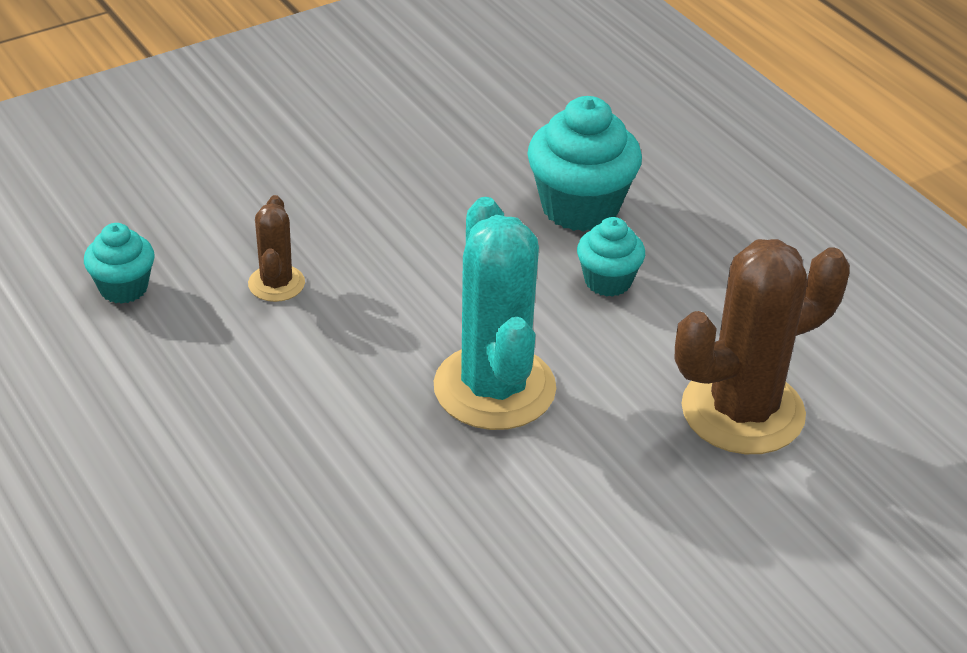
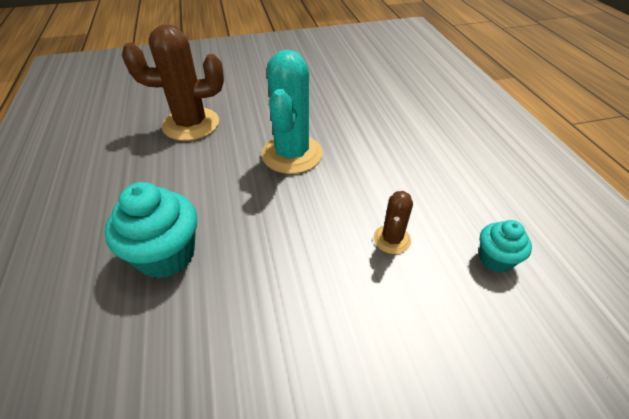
camera: 160 degrees left, 5 degrees up
turquoise cupcake [577,217,645,297] -> none

